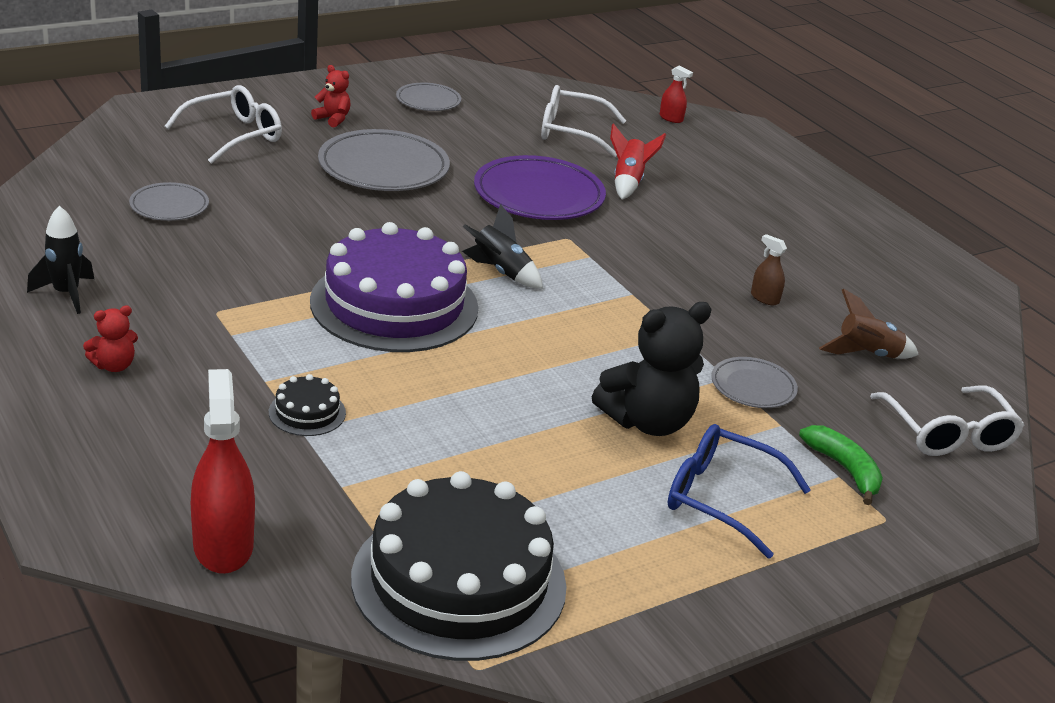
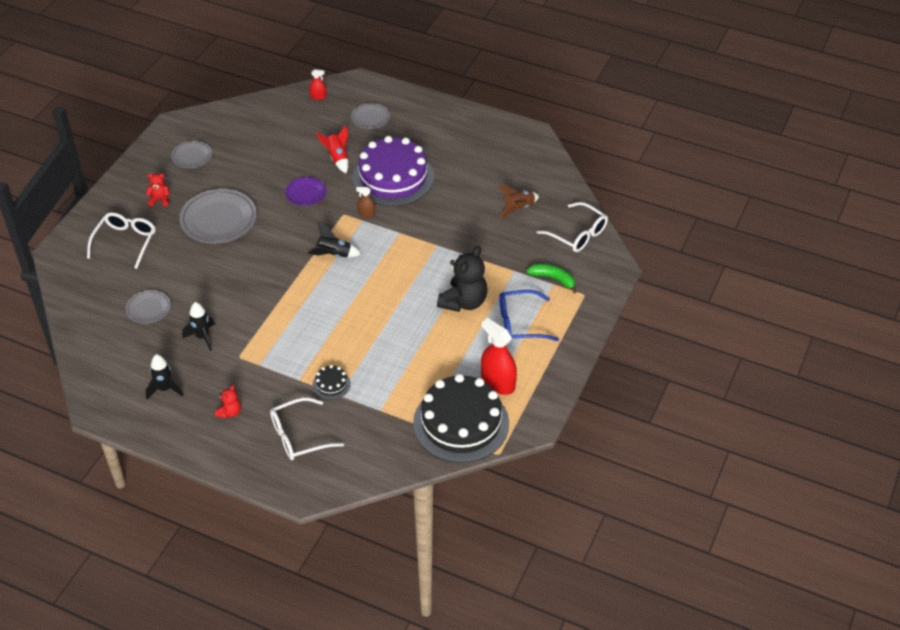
camera: 30 degrees left, 15 degrees up
red spray bottle [191,369,255,574] -> red spray bottle moved to [481,318,517,395]
purple cake [310,222,478,352] -> purple cake moved to [352,136,434,206]
purple plate [474,155,606,220] -> purple plate [285,177,326,206], size x0.55
white glasses [541,85,626,157] -> white glasses moved to [270,397,344,460]
grey plate [711,357,798,408] -> grey plate moved to [351,103,390,129]
brown spray bottle [751,234,787,305] -> brown spray bottle moved to [356,187,375,218]
none -> black rocket [182,302,215,351]

